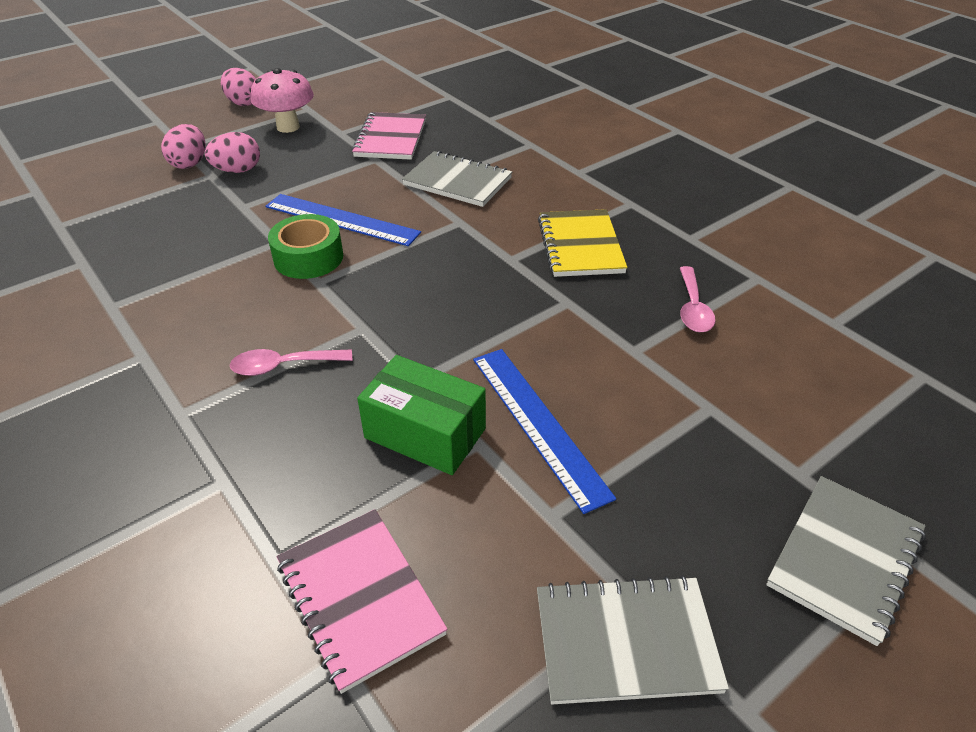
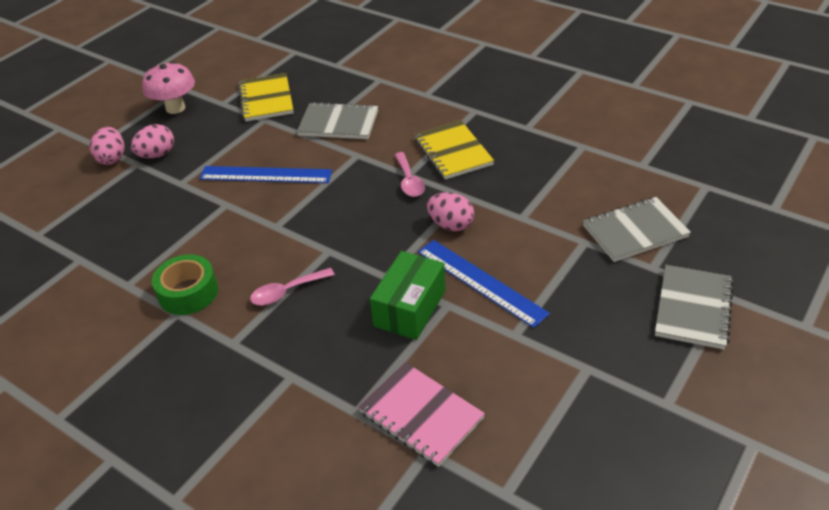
camera: 15 degrees left, 0 degrees up
pink egg [221,68,256,106] -> pink egg moved to [427,192,474,231]
green tape [268,214,343,279] -> green tape moved to [152,254,218,315]
pink notebook [352,112,426,160] -> yellow notebook [238,73,294,121]
green box [357,355,486,475] -> green box turned 75 degrees counterclockwise [370,251,446,340]
grey notebook [537,575,729,704] -> grey notebook moved to [583,197,691,262]
pink spoon [680,266,715,332] -> pink spoon moved to [395,152,425,197]

